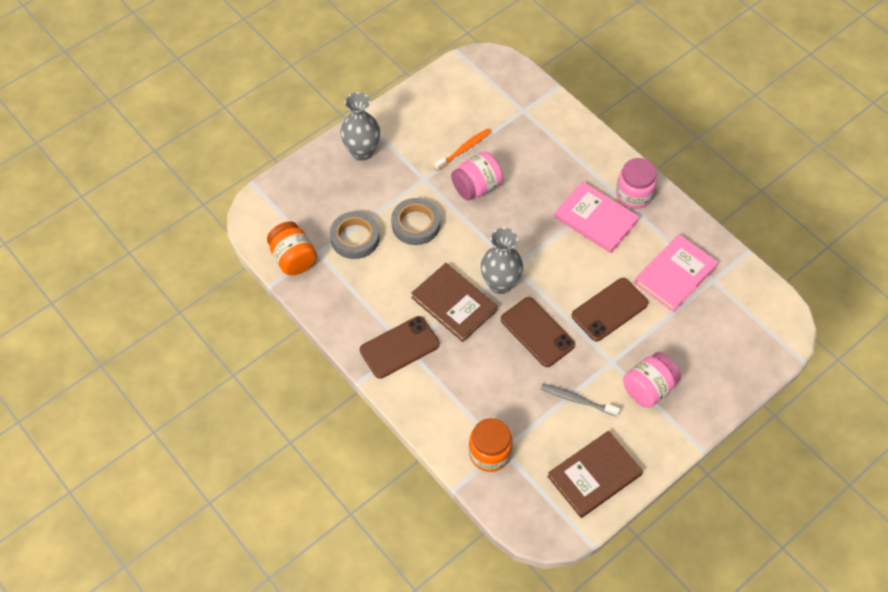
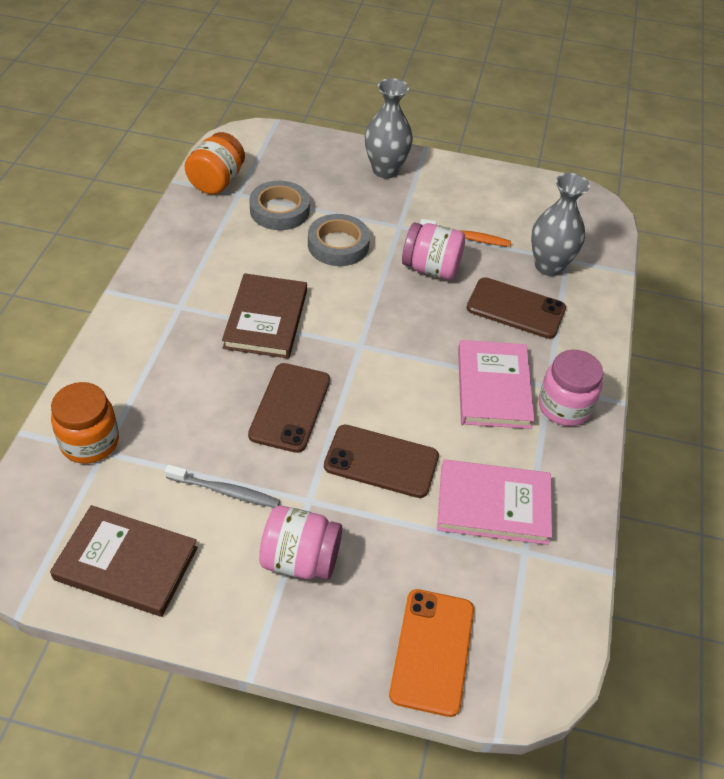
camera: 50 degrees right, 10 degrees down
brown phone [360,316,440,379] -> brown phone moved to [467,277,566,339]
grey vase [481,228,523,294] -> grey vase moved to [531,173,590,276]
grey toothbrush [541,384,620,417] -> grey toothbrush turned 120 degrees clockwise [165,464,280,508]
none -> orange phone [389,589,474,717]

